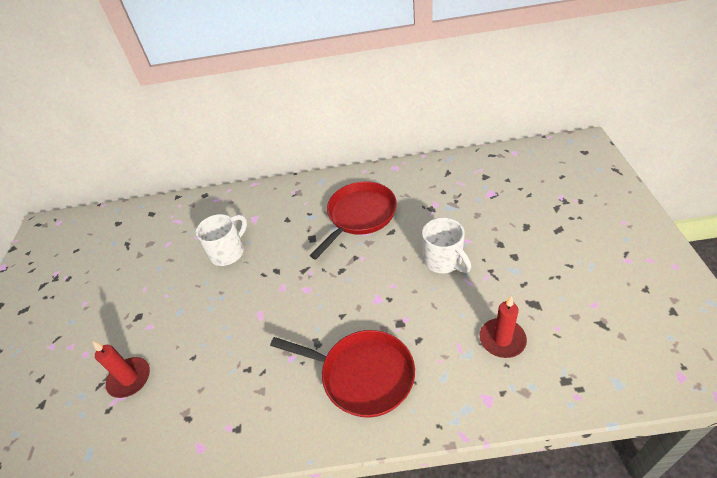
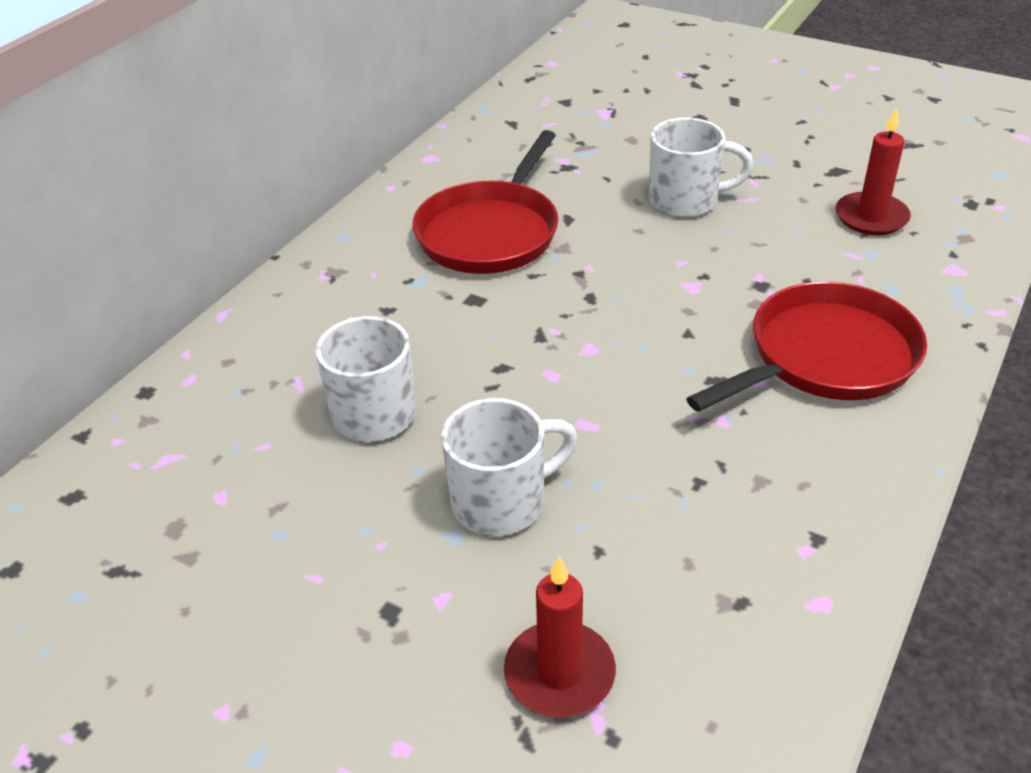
camera: 60 degrees left, 5 degrees down
red pan [310,182,397,260] -> red pan turned 135 degrees counterclockwise [412,130,558,274]
none -> white mug [441,398,578,536]

